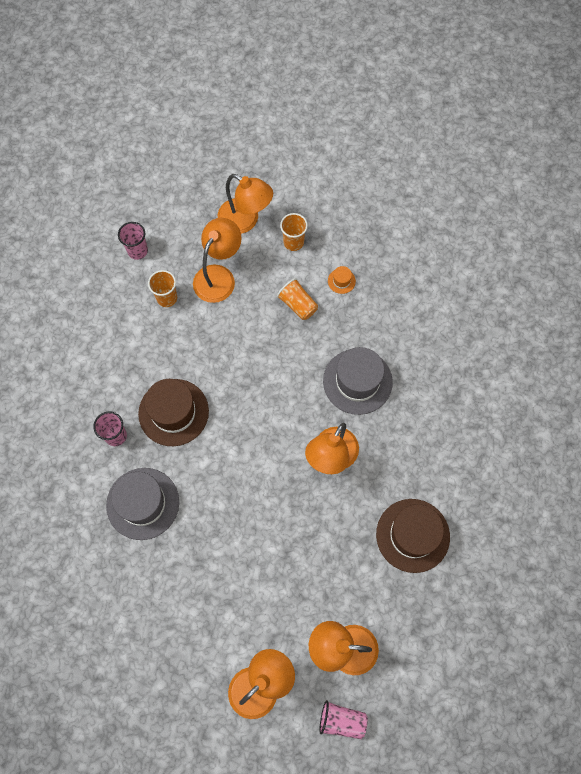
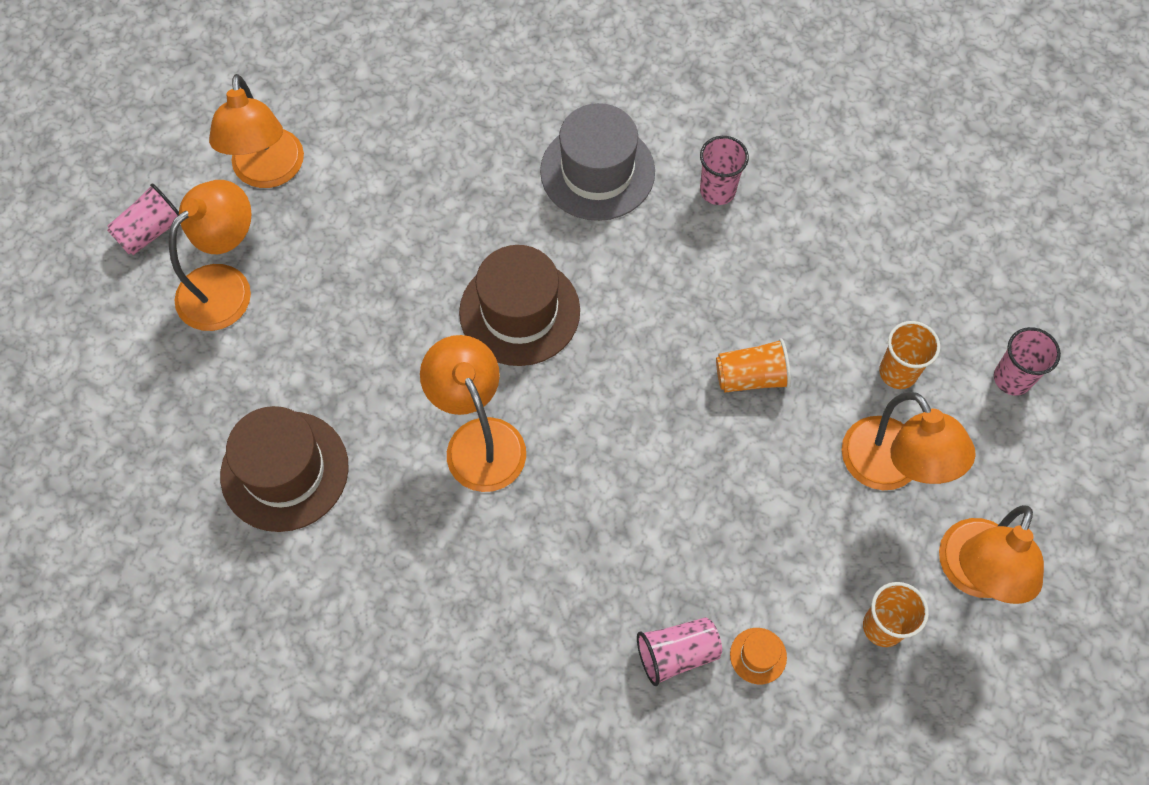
camera: 125 degrees right, 5 degrees down
brown hat [138,379,209,446] -> brown hat moved to [459,245,580,366]
orange lamp [218,174,273,234] -> orange lamp turned 45 degrees counterclockwise [939,505,1044,604]
orange cup [277,278,318,320] -> orange cup moved to [716,339,791,392]
grey hat [323,347,393,415] -> none
none -> pink cup [637,617,722,686]

